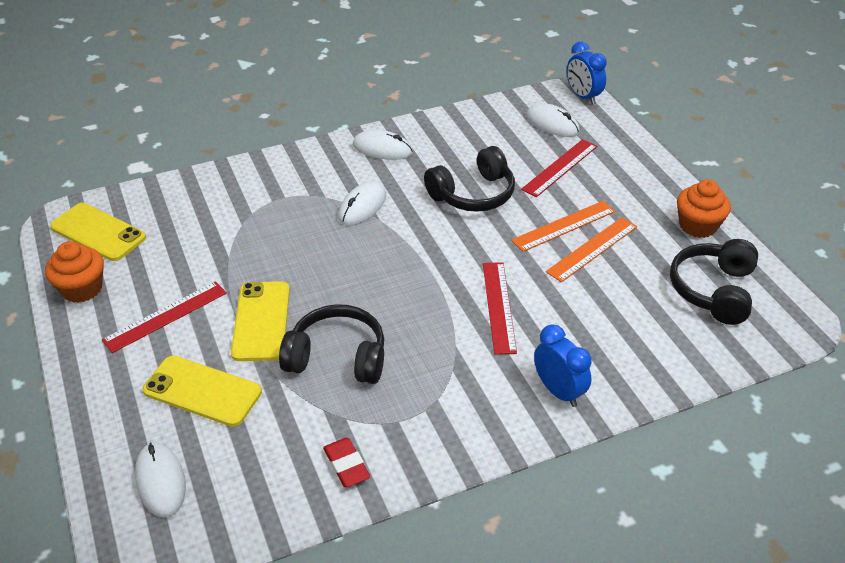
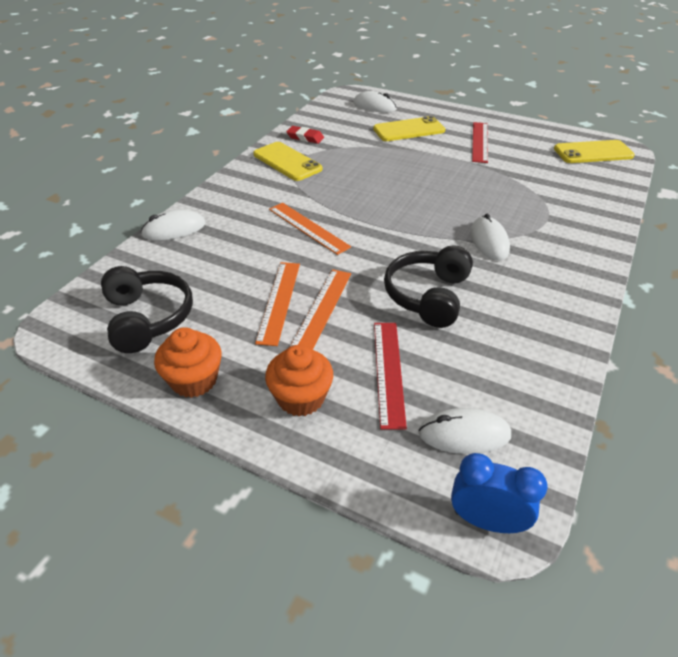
camera: 140 degrees right, 0 degrees up
orange cupcake [45,241,104,303] -> orange cupcake moved to [265,345,333,417]
yellow phone [231,281,290,361] -> yellow phone moved to [253,142,322,181]
black headphones [279,304,384,384] -> none
white mouse [353,130,413,160] -> white mouse moved to [140,209,206,240]
red ruler [483,262,517,355] -> orange ruler [269,203,351,255]
blue clock [534,324,592,407] -> none

